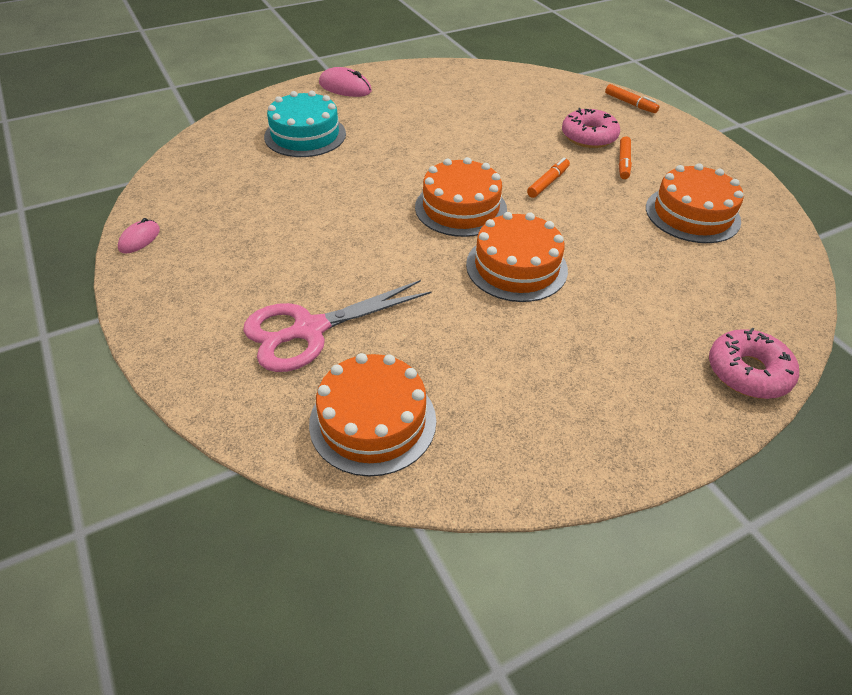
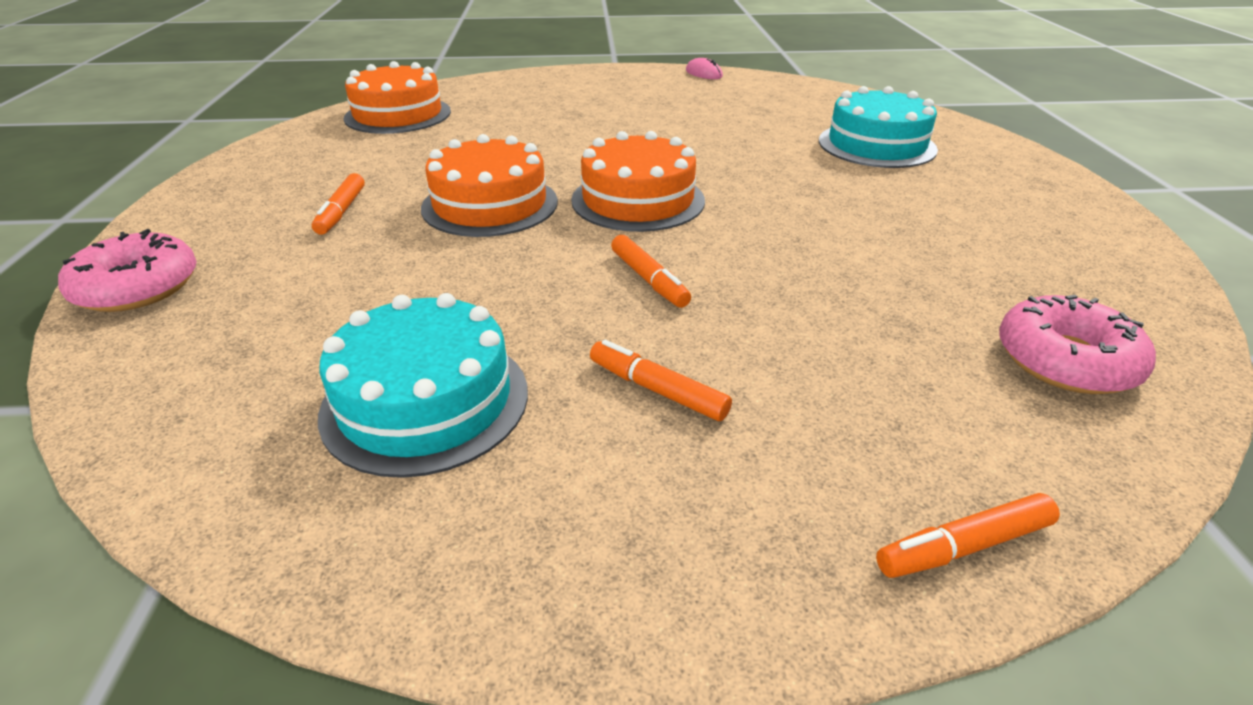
camera: 115 degrees right, 10 degrees down
pink scissors [243,280,431,372] -> none
pink mouse [319,67,372,97] -> none
pink donut [562,108,620,148] -> pink donut moved to [999,295,1156,394]
orange cake [646,163,744,243] -> turquoise cake [318,293,528,478]
none -> orange marker [312,173,365,235]

